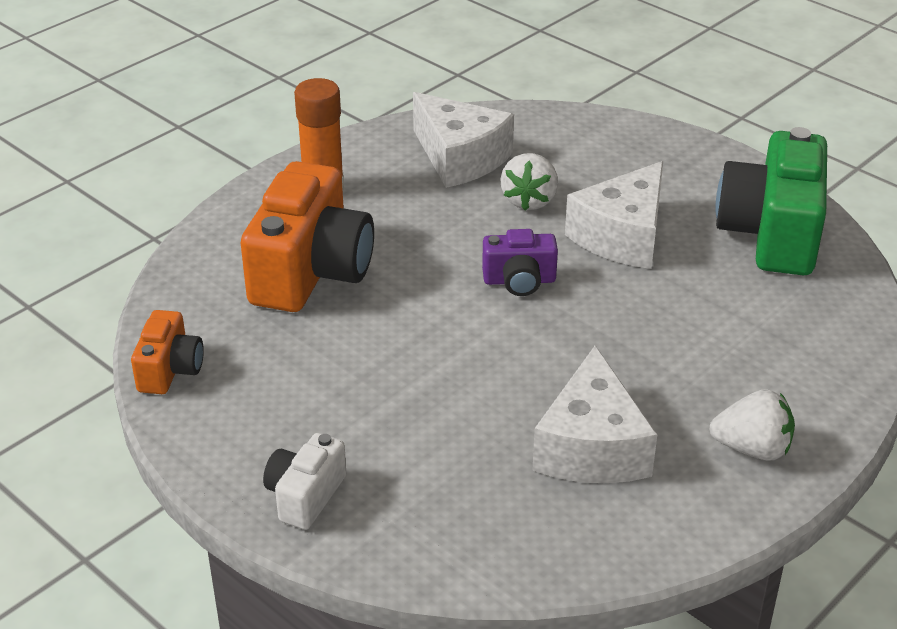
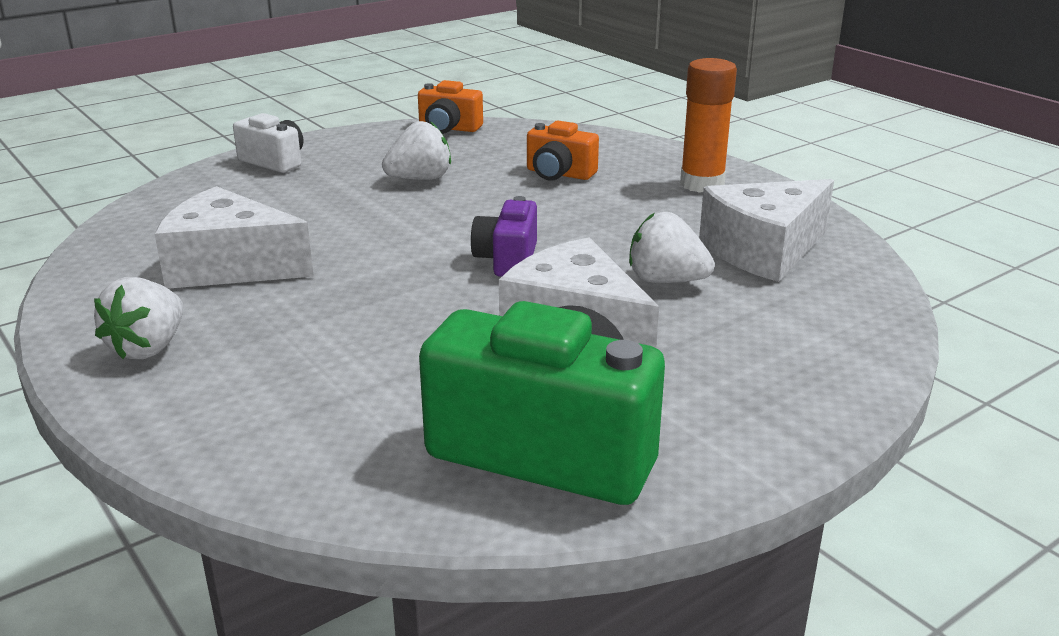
camera: 100 degrees right, 10 degrees down
orange camera [241,161,374,312] -> orange camera [527,121,599,181], size x0.51
none -> white strawberry [382,121,451,180]

